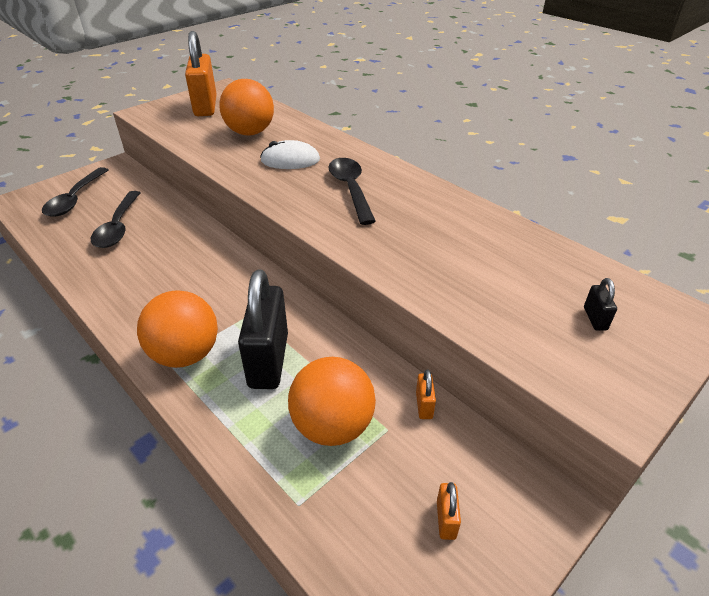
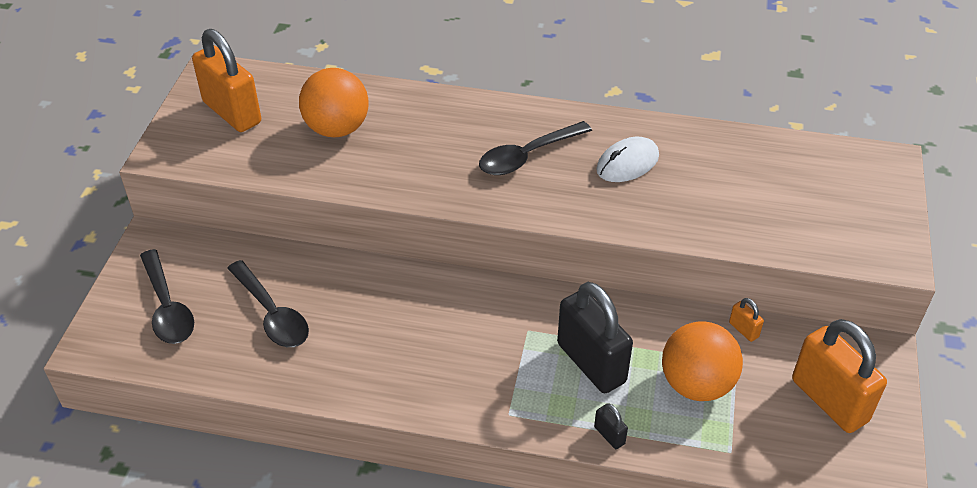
camera: 35 degrees left, 5 degrees up
orange ball [137,290,218,368] -> none
white mouse [260,140,320,169] -> white mouse moved to [596,137,659,182]
black spoon [328,158,376,225] -> black spoon turned 75 degrees counterclockwise [479,121,592,175]
orange padlock [437,482,461,540] -> orange padlock [792,319,887,433], size x2.42
black padlock [584,278,617,331] -> black padlock moved to [594,403,628,449]

